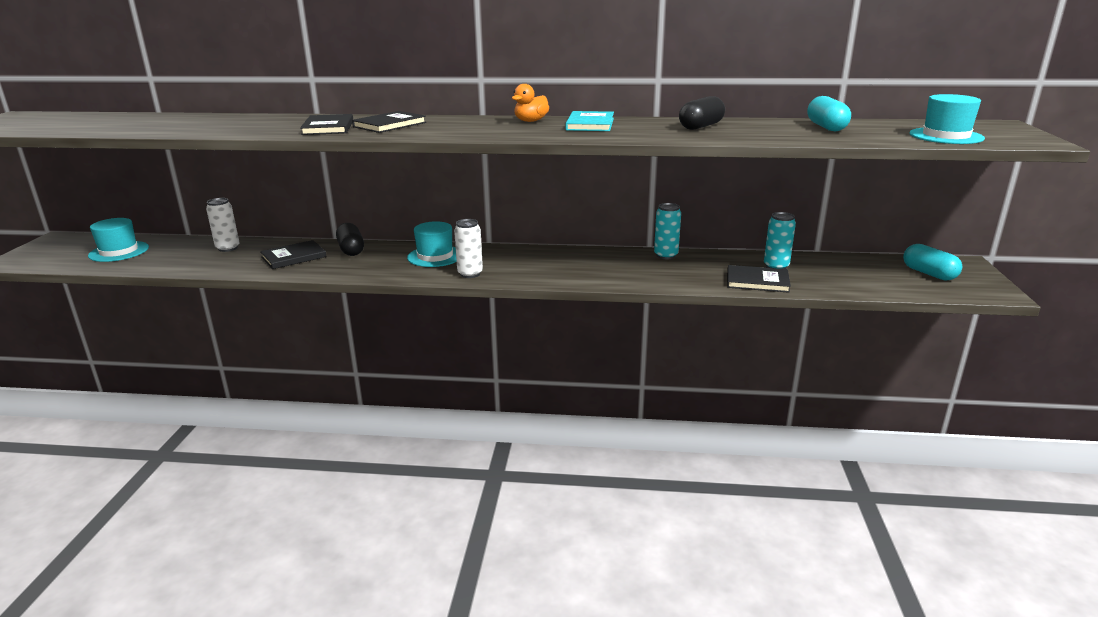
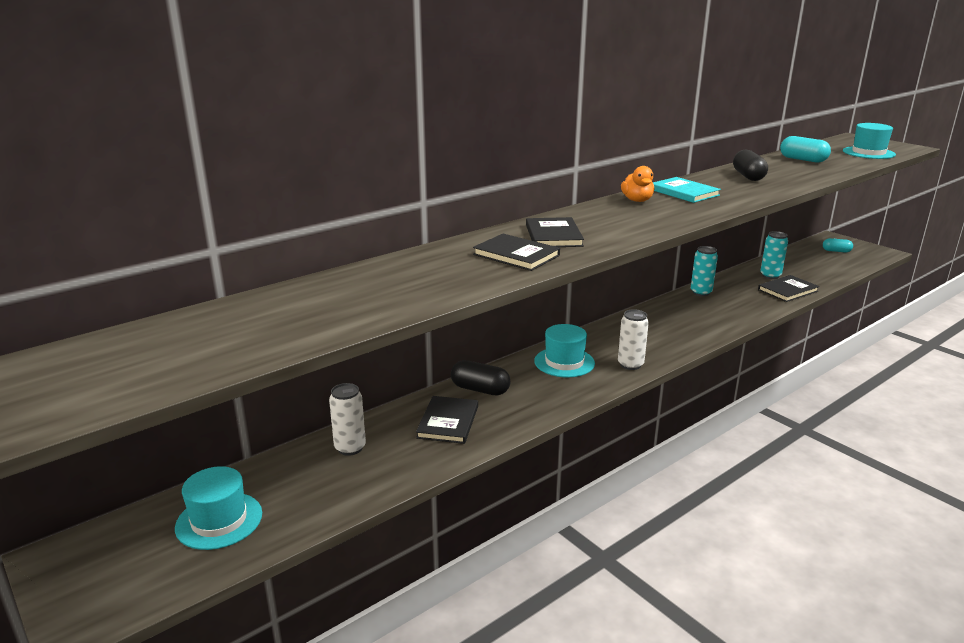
camera: 45 degrees left, 0 degrees up
turquoise capsule [903,244,962,281] -> turquoise capsule [823,238,853,253], size x0.66

